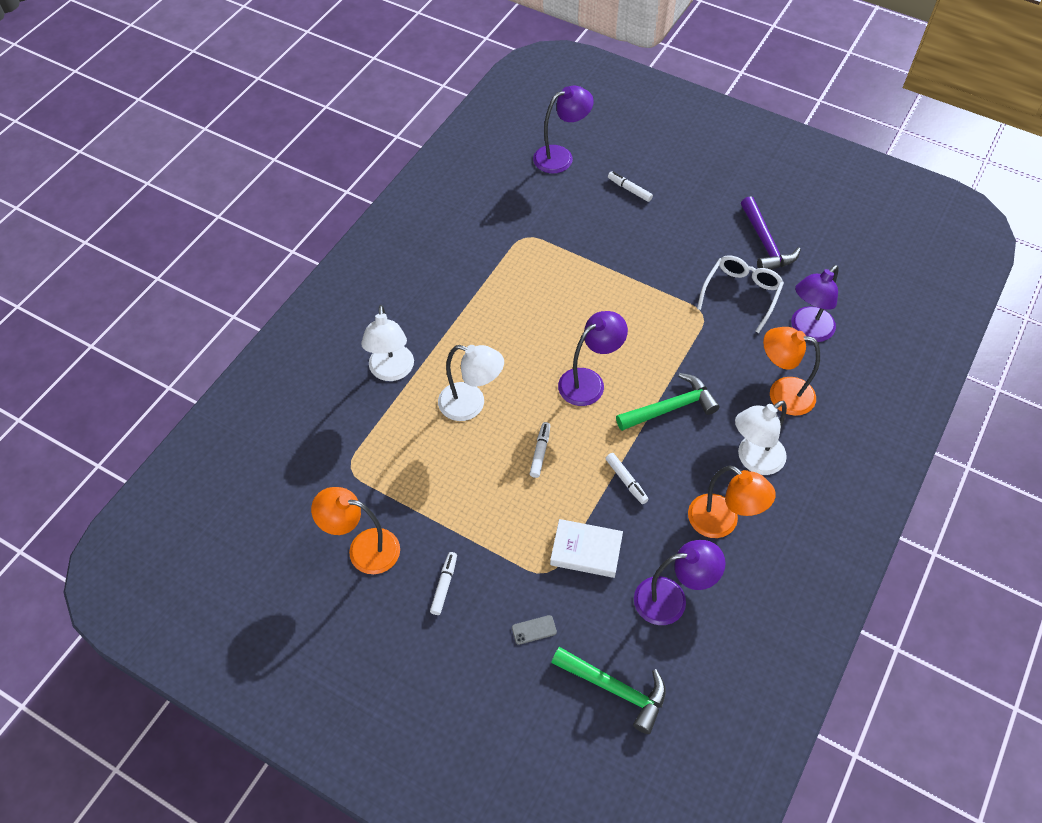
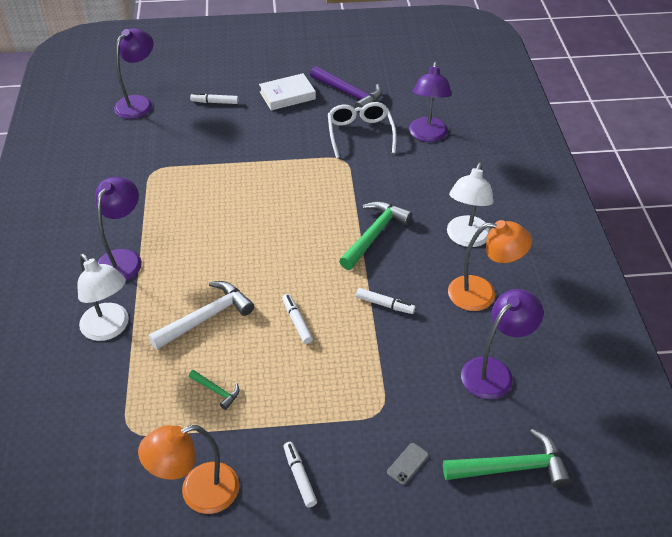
camera: 35 degrees left, 10 degrees down
white lamp [438,345,504,421] -> white hammer [148,281,254,350]
white book [550,519,623,578] -> white book moved to [259,73,316,110]
purple lamp [558,311,628,406] -> purple lamp moved to [95,177,142,281]
orange lamp [763,327,820,416] -> none
none -> green hammer [189,370,240,410]

